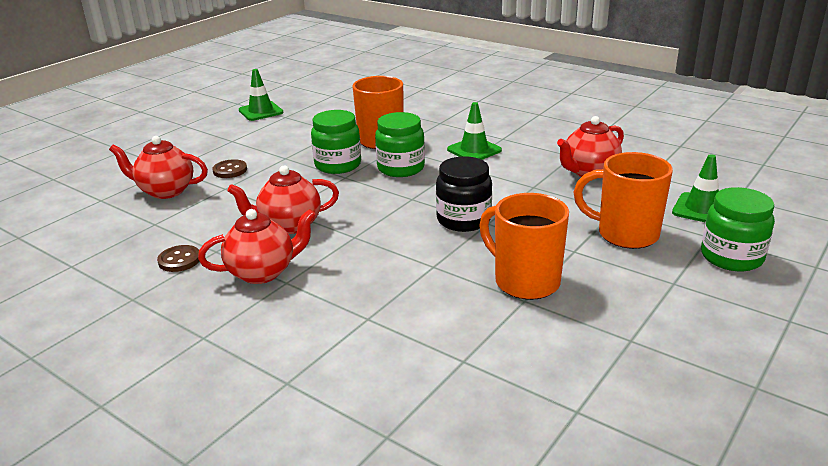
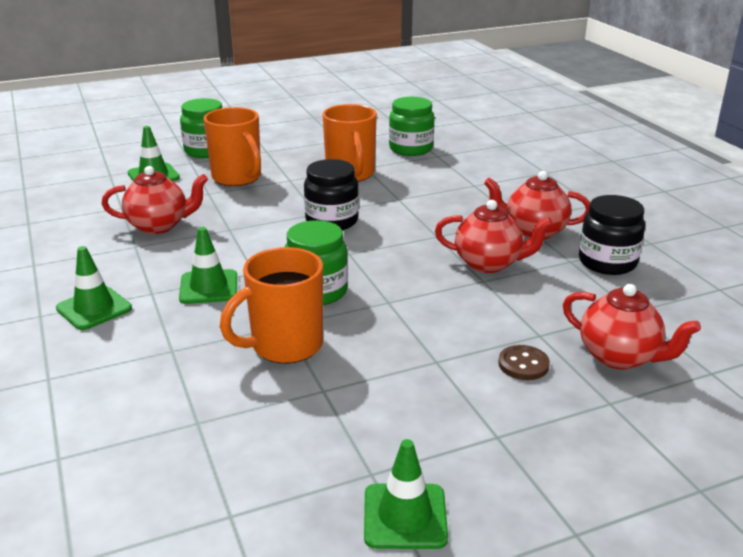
camera: 150 degrees left, 0 degrees up
brown button [157,245,199,272] -> black jar [579,195,645,275]
green jar [311,110,361,174] -> green jar moved to [389,97,434,156]
none -> green traffic cone [56,246,132,330]

